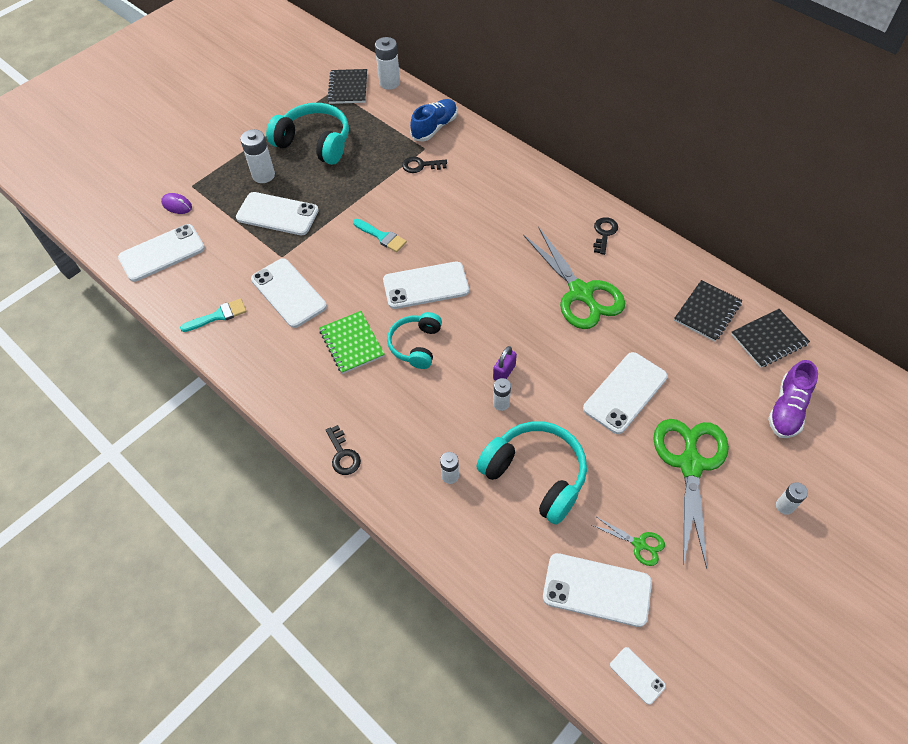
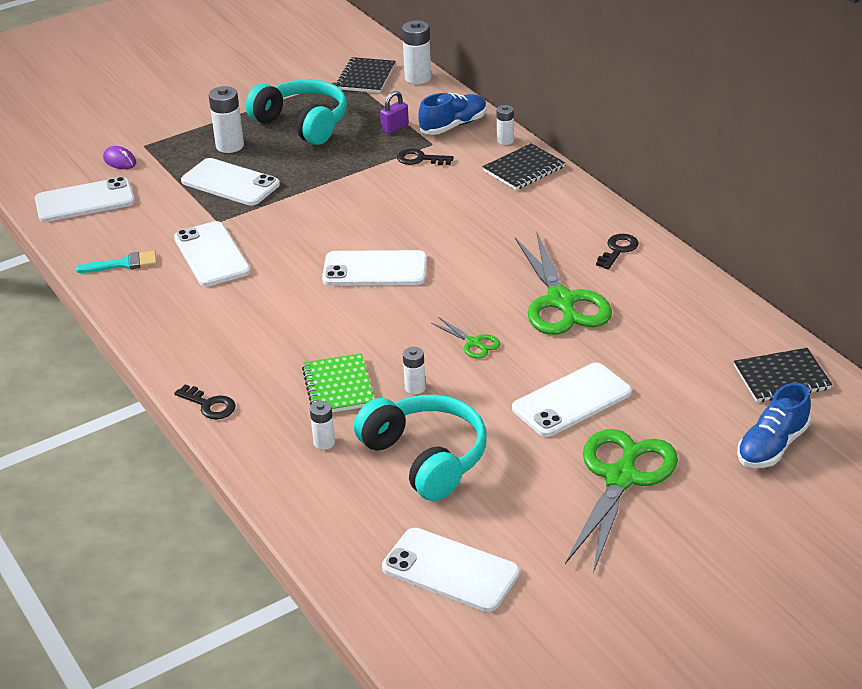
camera: 15 degrees right, 20 degrees down
green notebook [319,311,385,374] -> green notebook moved to [302,353,374,412]
black key [326,425,361,475] -> black key turned 45 degrees counterclockwise [174,384,236,419]
turquoise brush [353,219,407,252] -> none
turquoise headphones [387,312,442,369] -> none
purple padlock [493,346,517,381] -> purple padlock moved to [380,91,409,134]
green scissors [592,516,665,566] -> green scissors moved to [431,317,500,359]
white phone [610,647,666,705] -> none
black notebook [674,280,742,342] -> black notebook moved to [482,143,565,190]
purple shoe [768,360,818,438] -> blue shoe [737,383,811,468]
white battery [776,482,808,515] -> white battery moved to [496,105,514,145]

